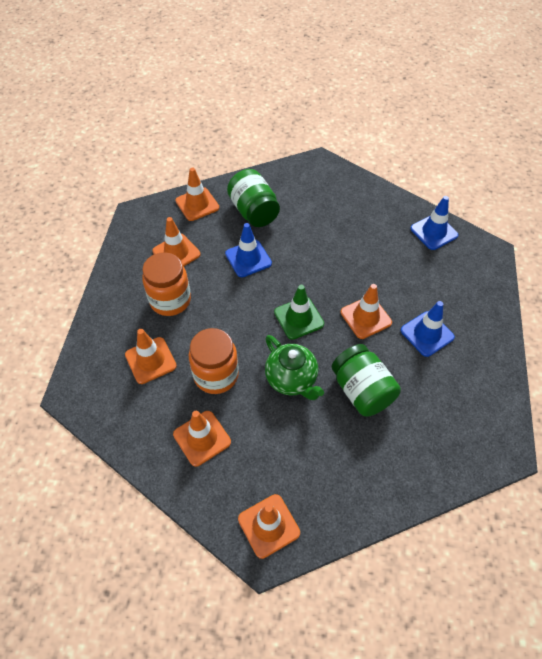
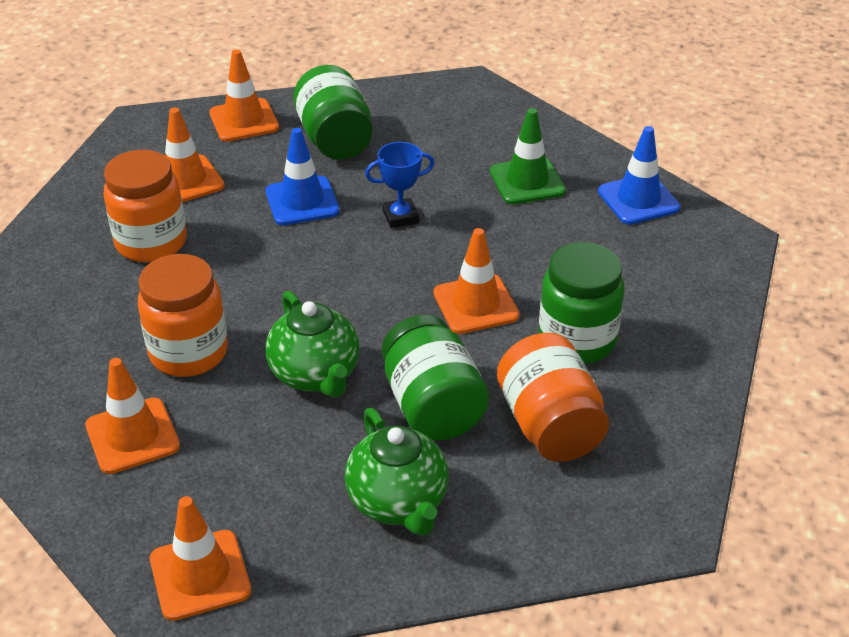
camera: 10 degrees right, 15 degrees down
orange traffic cone [125,329,177,384] -> none
green traffic cone [274,285,324,340] -> green traffic cone moved to [490,108,566,204]
blue traffic cone [401,301,455,357] -> green jar [539,242,624,364]
none -> green teapot [345,408,449,536]
none -> blue trophy [365,142,435,228]
none -> orange jar [497,333,609,462]

